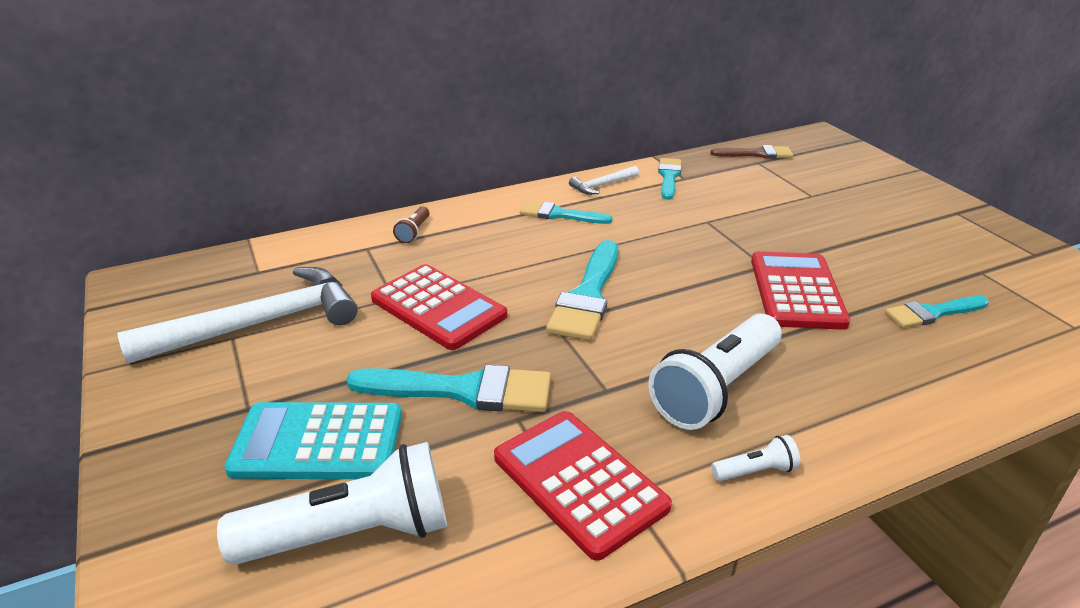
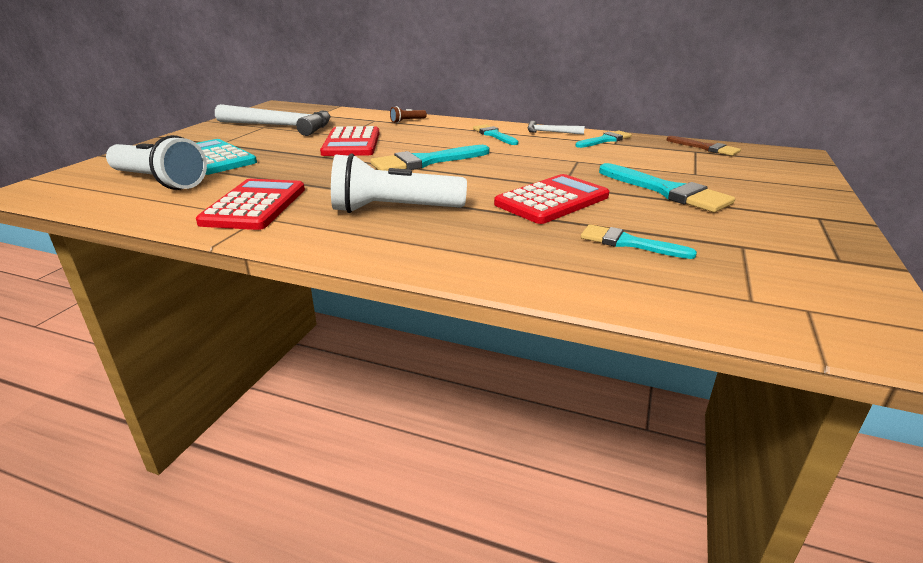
camera: 45 degrees right, 5 degrees down
turquoise brush [346,365,551,412] -> turquoise brush moved to [599,163,735,212]
white flashlight [711,435,801,481] -> none

